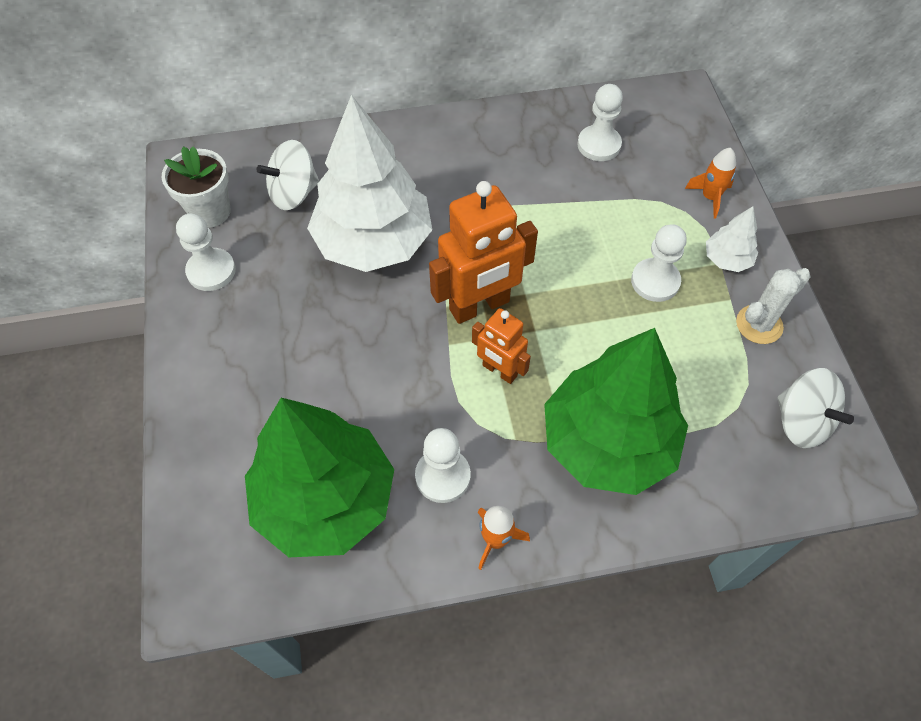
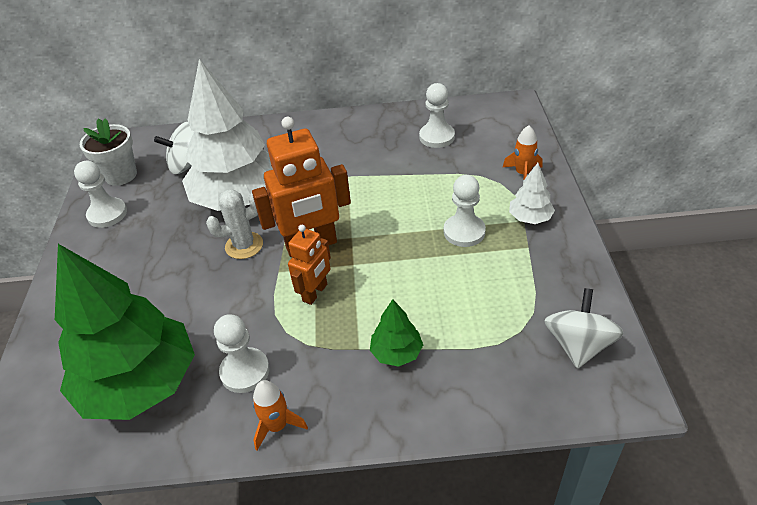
camera: 10 degrees right, 15 degrees down
orange robot [472,308,531,384] -> orange robot turned 105 degrees counterclockwise [288,225,331,305]
green tree [544,328,688,495] -> green tree [370,299,423,367], size x0.42
white cactus [736,268,811,344] -> white cactus moved to [206,189,263,259]
white spinning top [777,368,854,448] -> white spinning top turned 135 degrees counterclockwise [544,288,624,369]

